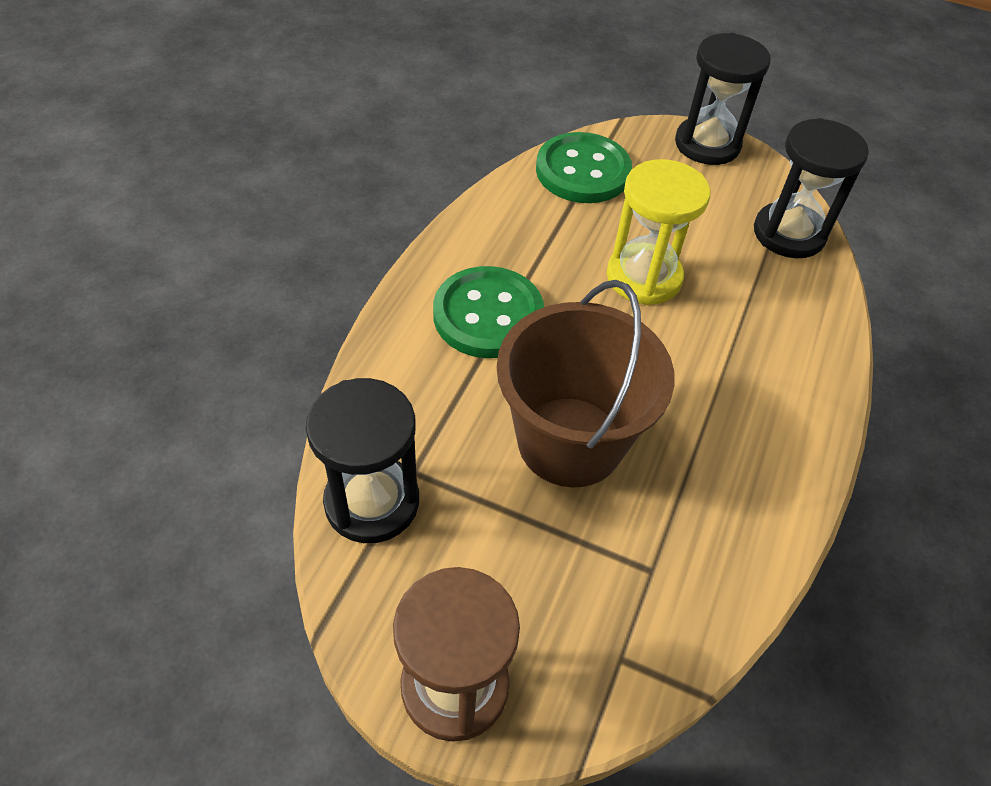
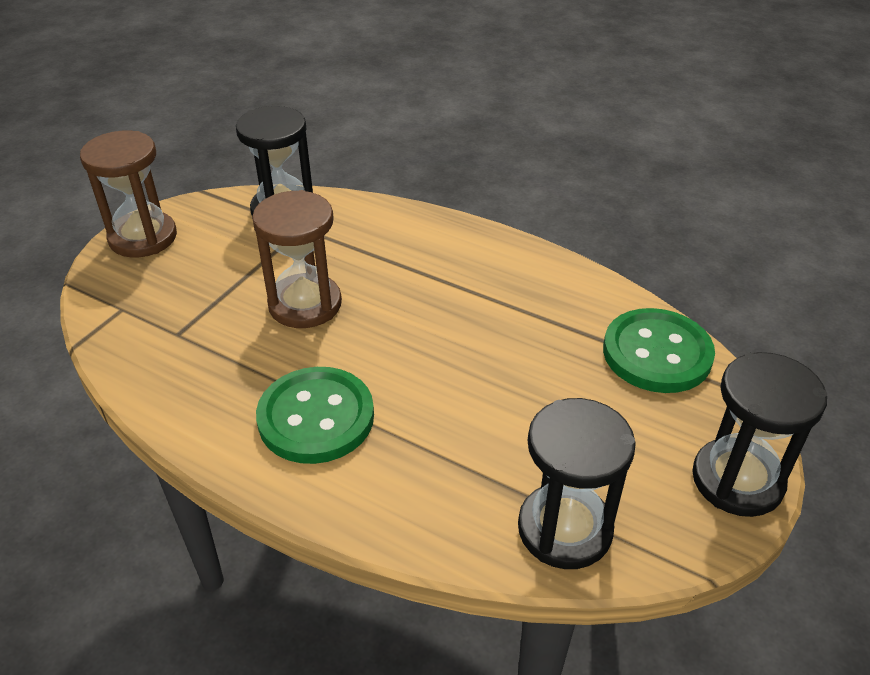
camera: 100 degrees right, 10 degrees down
green button [433,266,544,358] -> green button moved to [256,367,374,464]
brown bucket [497,280,675,487] -> brown hourglass [252,190,342,328]
yellow hourglass [607,159,710,305] -> none

